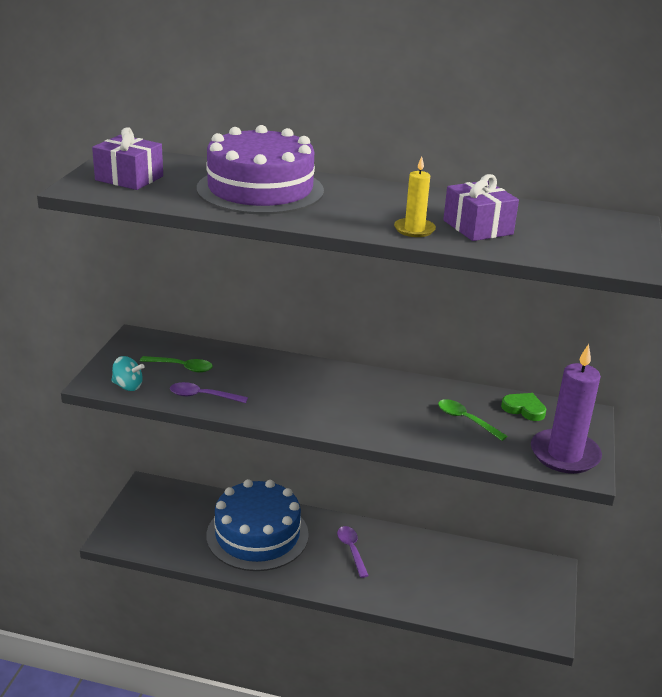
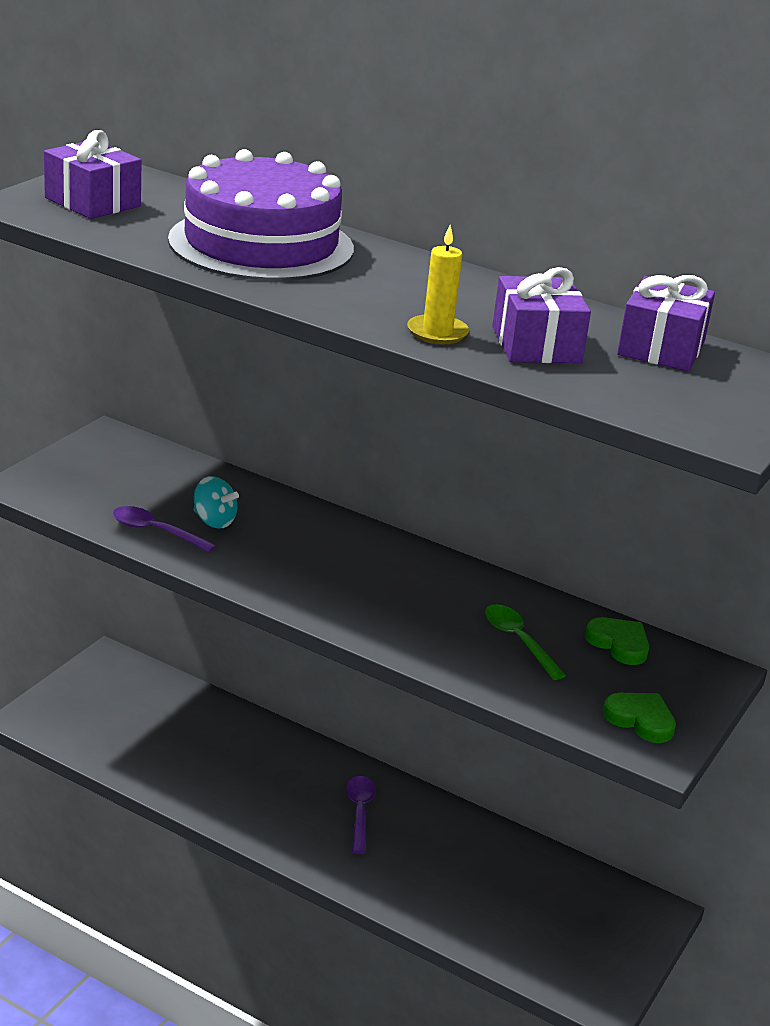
camera: 15 degrees right, 0 degrees up
turquoise spinning top [111,356,145,391] -> turquoise spinning top moved to [194,476,239,529]
green spoon [140,356,213,372] -> none
blue cake [206,479,309,571] -> none
purple candle [531,344,602,474] -> green heart [603,693,676,743]
none -> purple gift [617,275,715,371]

